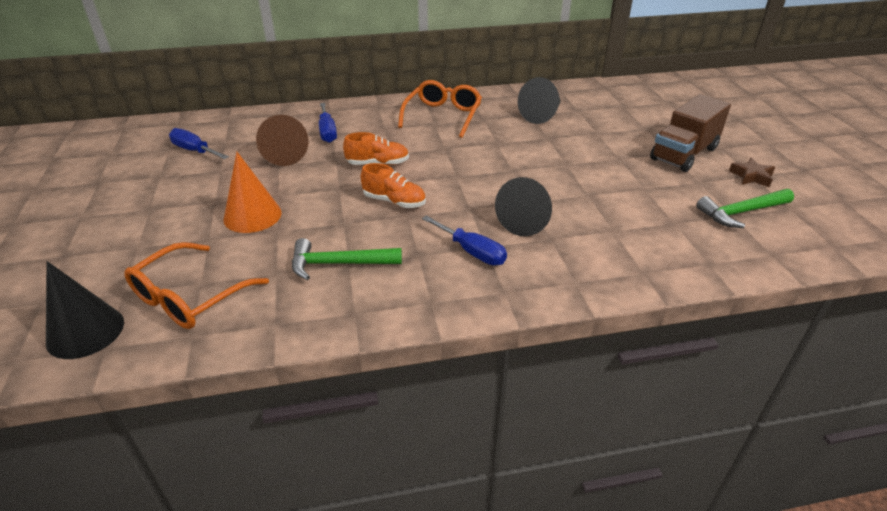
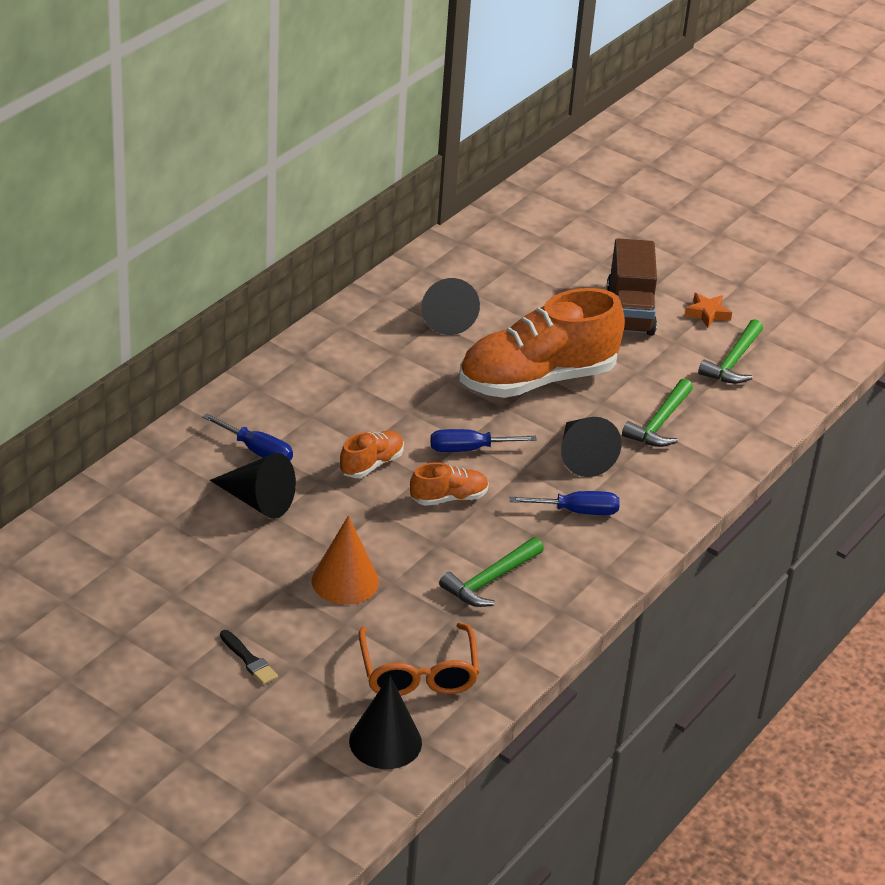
camera: 45 degrees left, 0 degrees up
blue screwdriver [169,128,229,159] -> blue screwdriver moved to [430,429,537,452]
brown cone [256,115,309,166] -> black cone [210,453,296,519]
orange glasses [398,80,482,138] -> none
brown star [729,158,775,187] -> orange star [685,293,732,328]
none -> black brush [220,630,278,685]
none -> orange shoe [459,288,625,398]
none -> green hammer [622,378,693,447]

